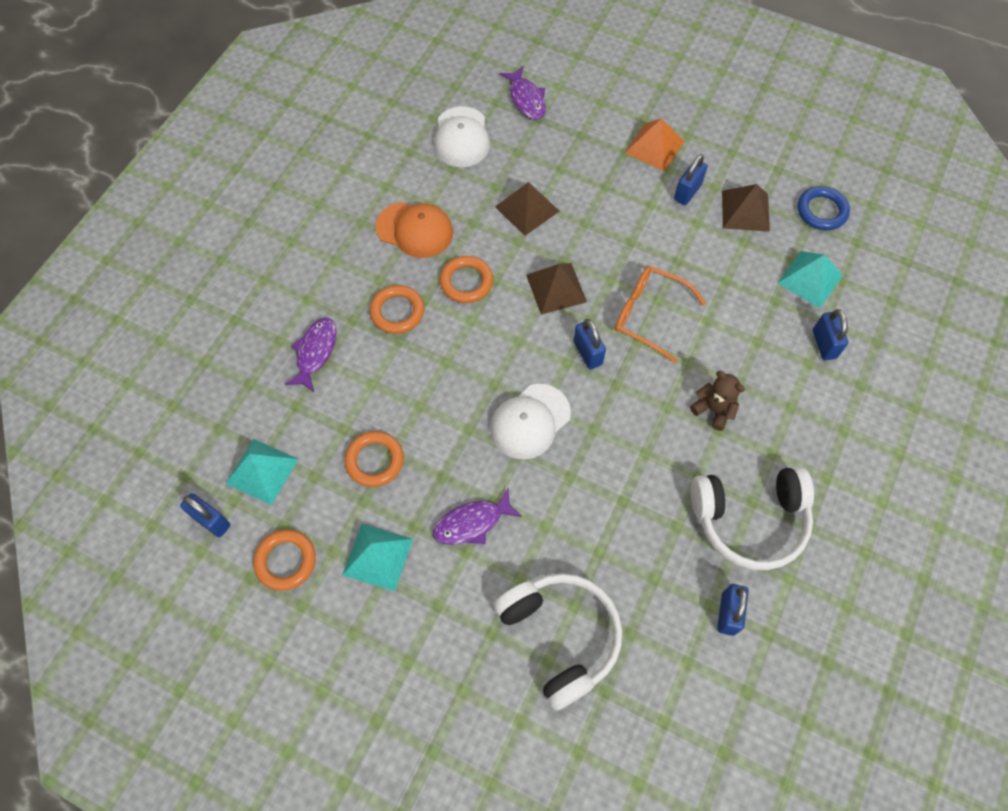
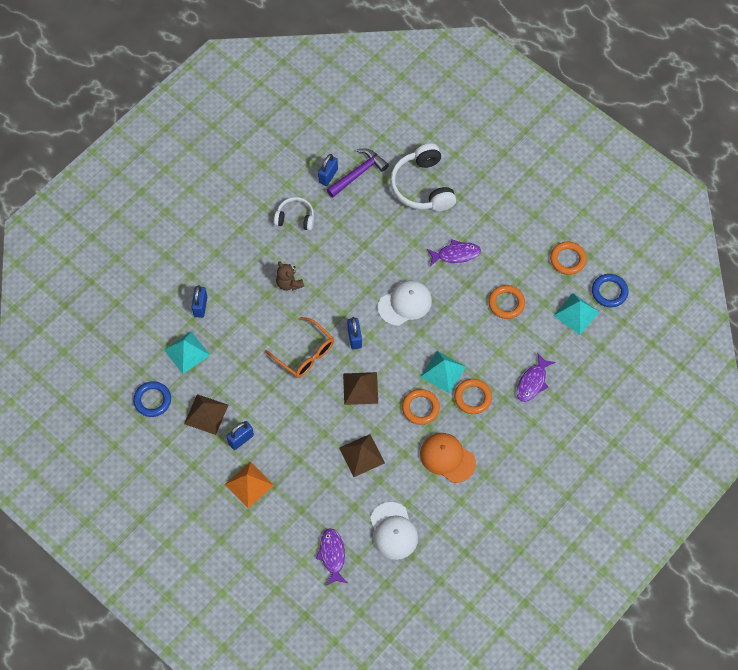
camera: 165 degrees left, 0 degrees up
blue padlock [180,493,230,537] -> blue ring [592,274,628,307]
turquoise pyramid [342,524,413,591] -> turquoise pyramid moved to [420,351,466,393]
white cap [434,106,490,167] -> white cap turned 150 degrees clockwise [370,502,418,560]
white headphones [691,466,814,570] -> white headphones [274,197,314,231], size x0.58
none -> purple hammer [327,148,389,198]

